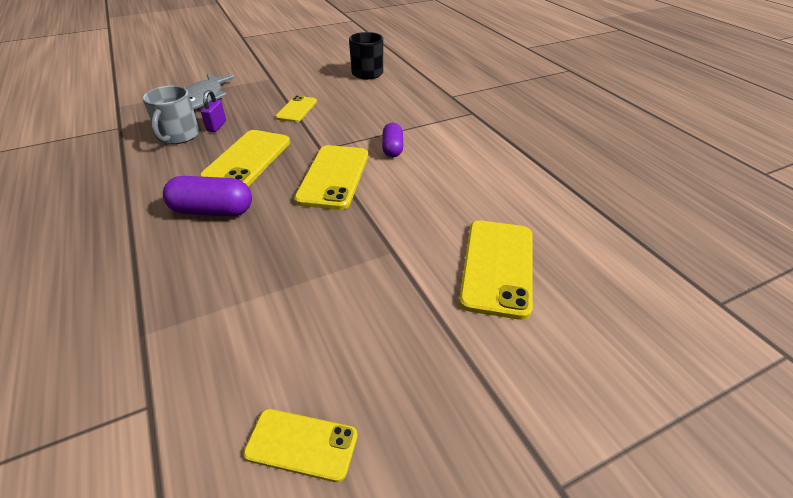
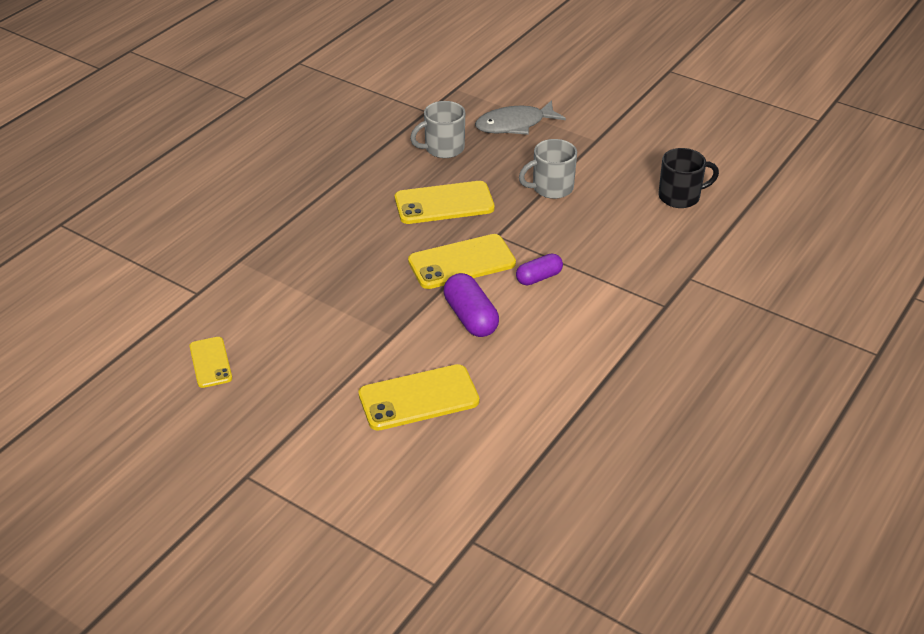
camera: 60 degrees right, 0 degrees up
purple capsule [163,176,252,217] -> purple capsule moved to [444,273,499,337]
purple padlock [201,90,226,132] -> none
yellow phone [275,95,317,122] -> grey mug [519,139,577,199]

